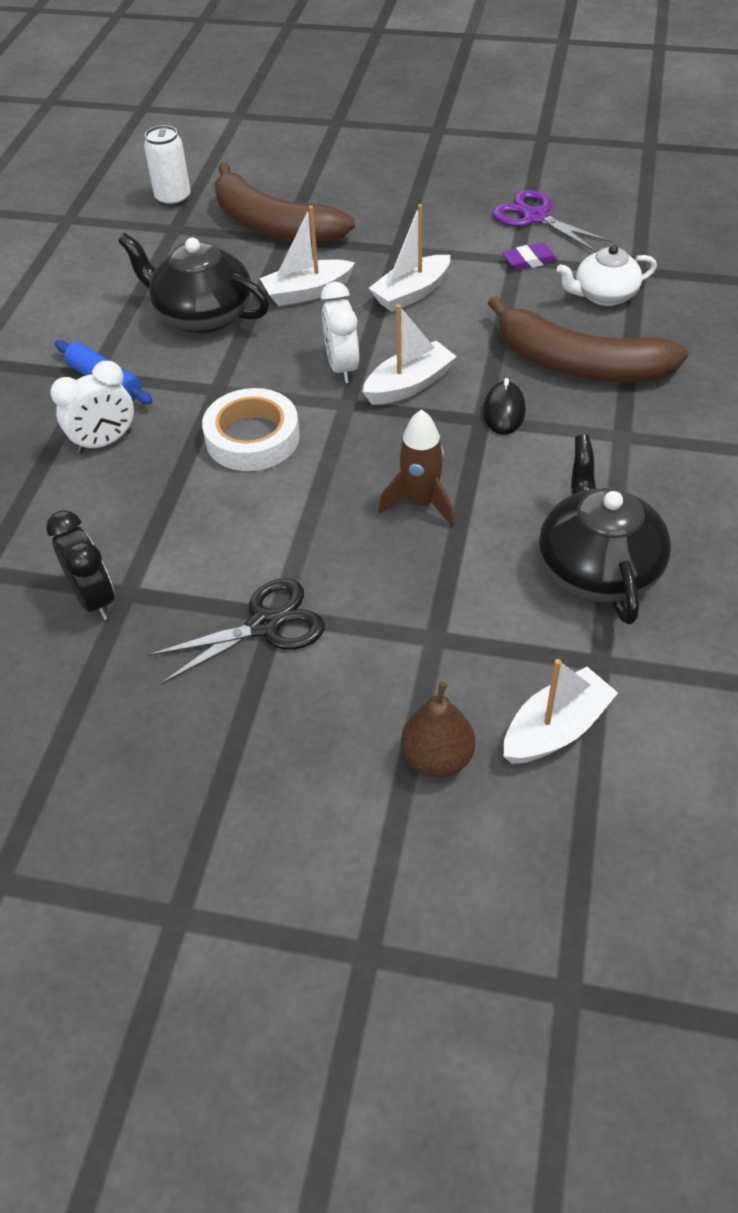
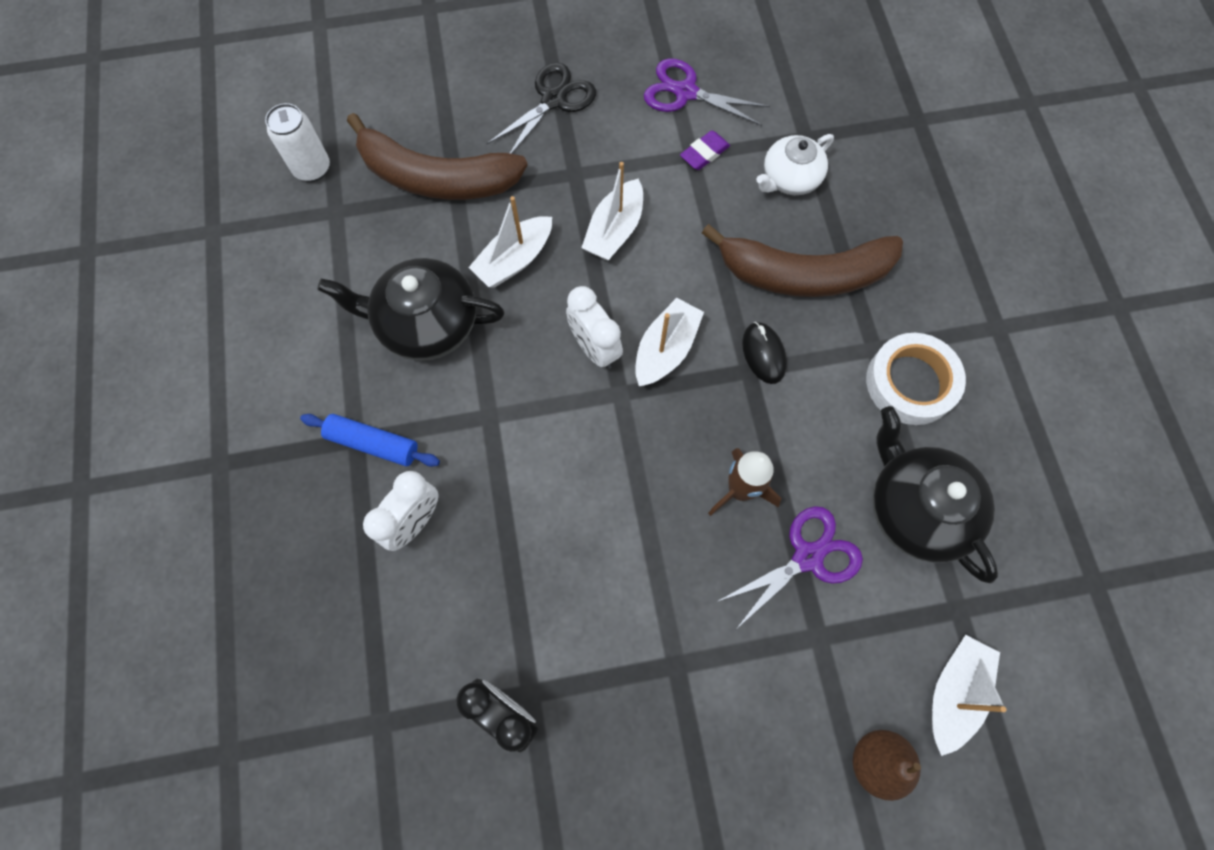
camera: 25 degrees left, 20 degrees up
black scissors [148,578,325,684] -> black scissors moved to [486,62,596,154]
white tape [202,388,300,471] -> white tape moved to [866,333,966,425]
none -> purple scissors [718,506,863,629]

